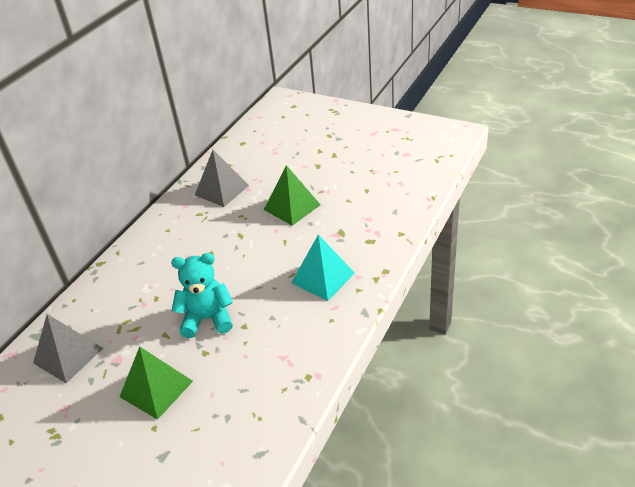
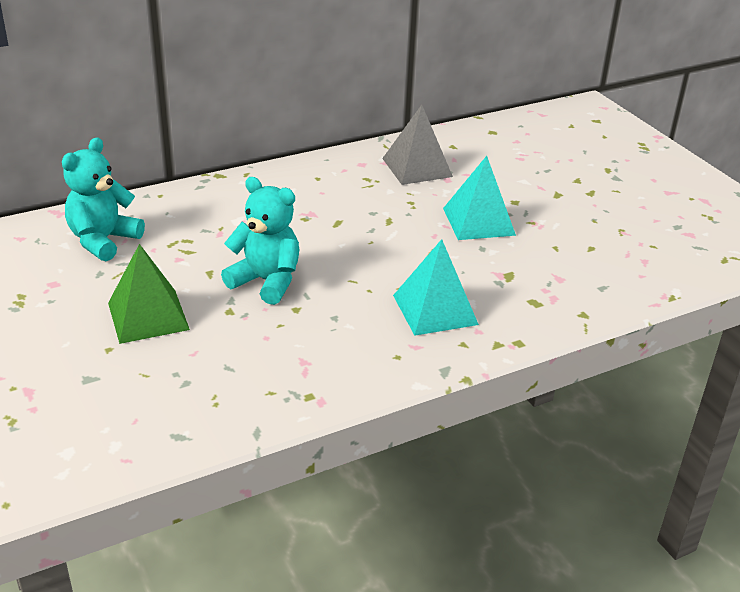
camera: 30 degrees right, 5 degrees down
grey pyramid [33,314,103,383] -> turquoise teddy bear [62,137,145,261]
green pyramid [264,165,321,226] -> turquoise pyramid [443,156,516,240]

